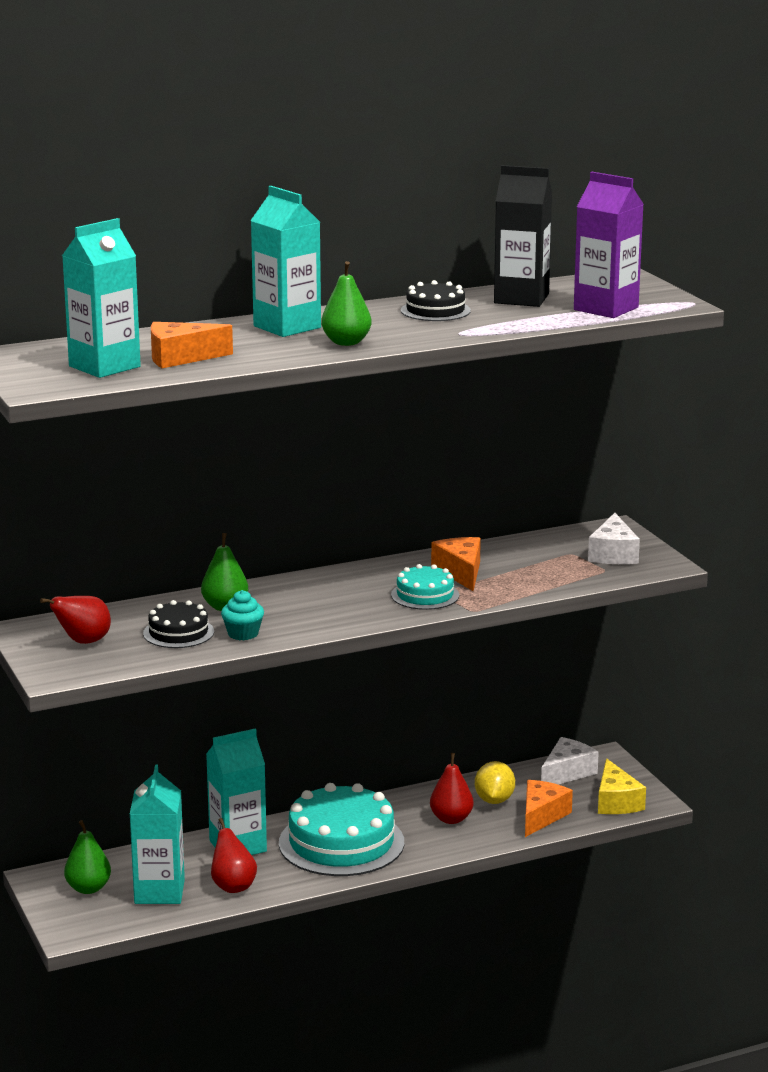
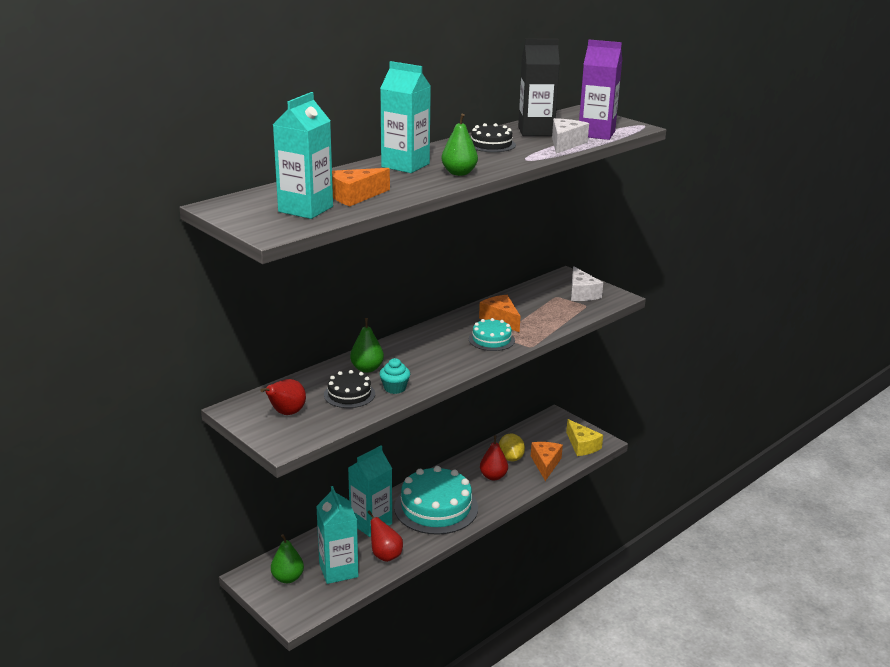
camera: 20 degrees left, 5 degrees up
white cheese [541,737,599,784] -> white cheese moved to [552,118,589,154]

